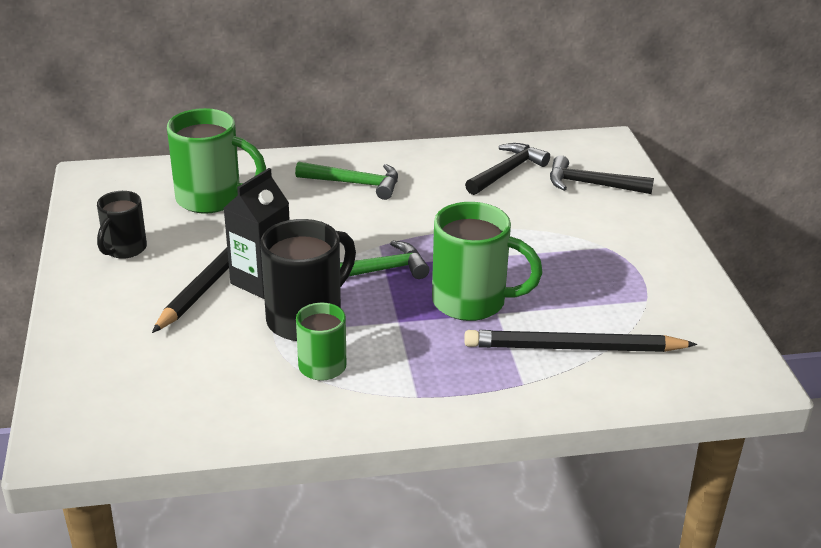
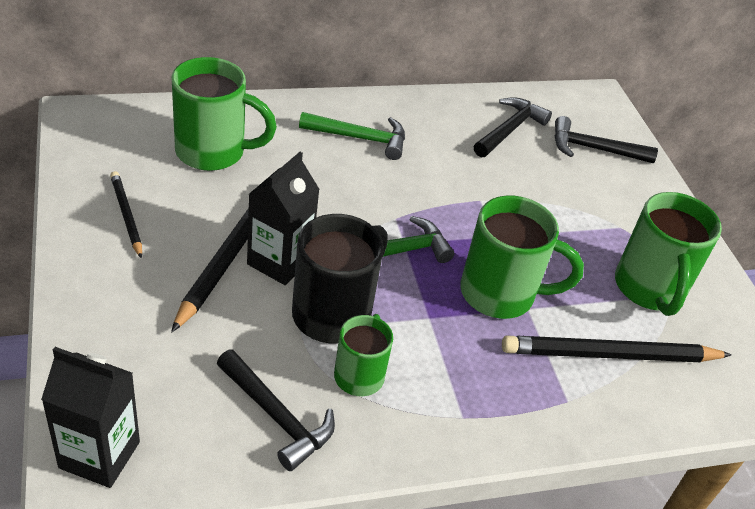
camera: 10 degrees left, 10 degrees up
black mug [97,191,147,259] -> black pencil [110,171,142,259]
none -> black carton [41,347,140,488]
none -> black hammer [217,349,335,471]
none -> green mug [615,192,722,316]

